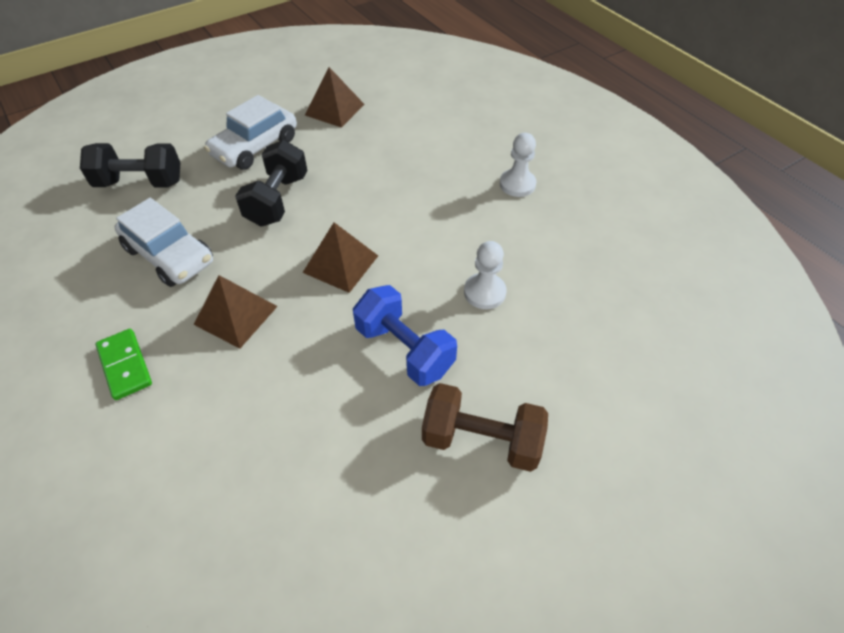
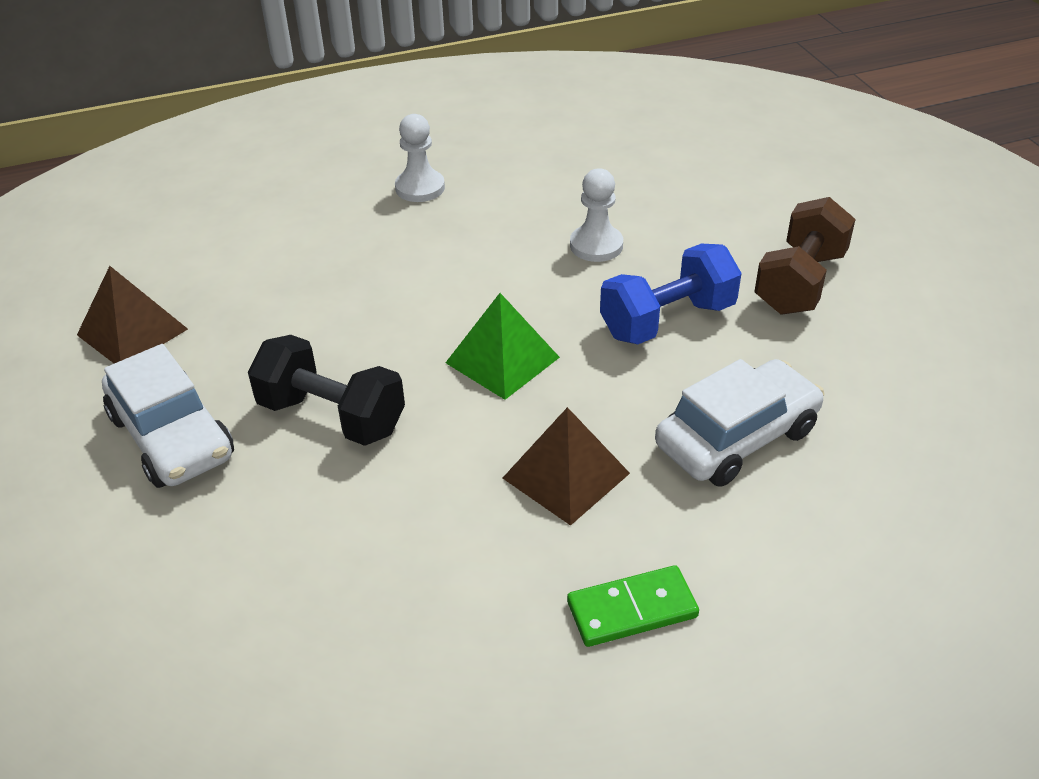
camera: 75 degrees left, 10 degrees down
black dumbbell [80,143,180,188] -> none
white car [115,198,213,287] -> white car moved to [655,359,824,487]
brown pyramid [303,222,378,293] -> green pyramid [445,293,560,400]

